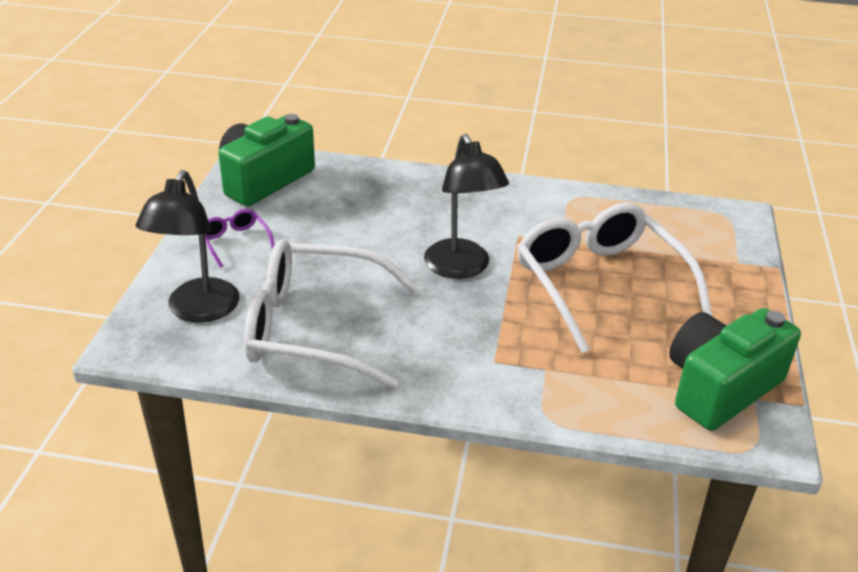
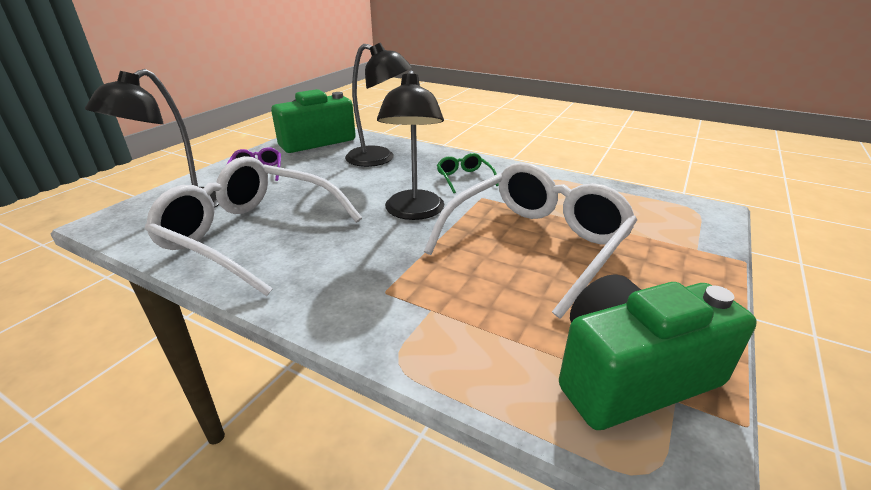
camera: 20 degrees right, 5 degrees down
white glasses [517,203,713,353] -> white glasses turned 45 degrees clockwise [424,162,637,319]
none -> black lamp [345,43,412,167]
none -> green glasses [437,153,499,193]

